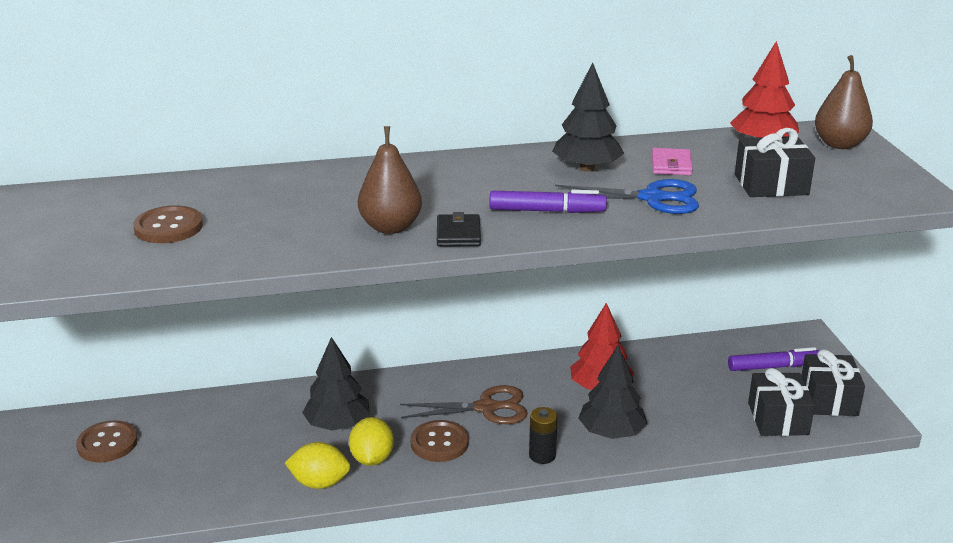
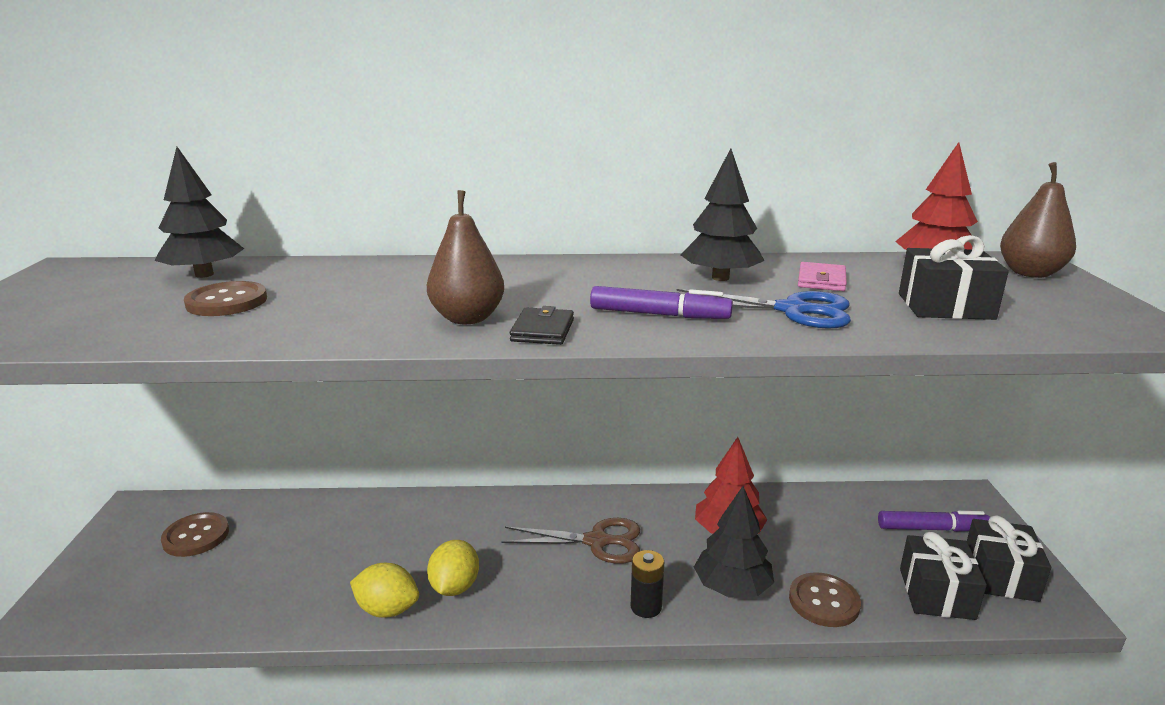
camera: 10 degrees right, 5 degrees down
black tree [302,337,370,431] -> black tree moved to [154,147,244,278]
brown button [410,420,469,462] -> brown button moved to [789,572,861,627]

